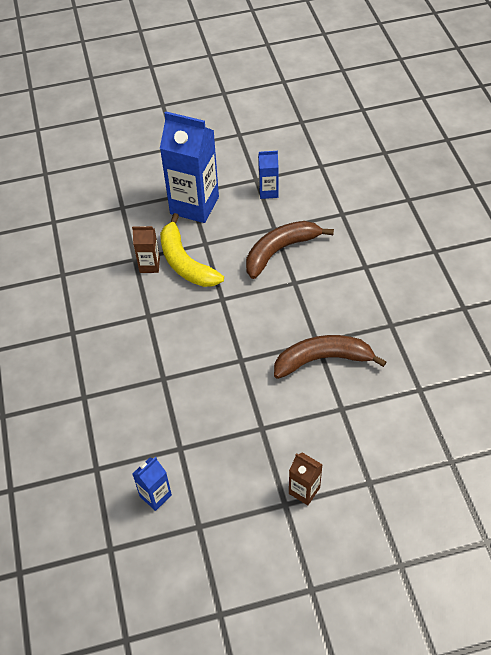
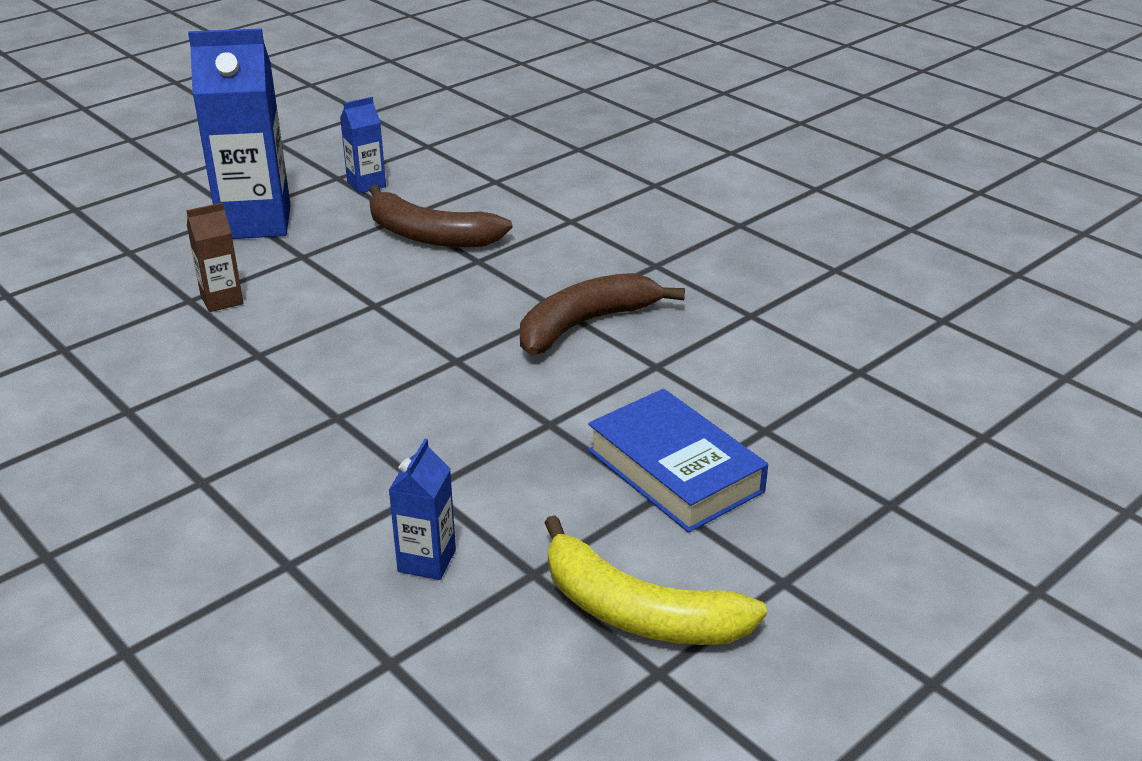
camera: 30 degrees left, 20 degrees down
yellow banana [160,213,224,287] -> yellow banana moved to [544,515,767,645]
brown banana [246,221,334,279] -> brown banana turned 90 degrees counterclockwise [369,185,512,247]
brown carton [289,452,323,505] -> blue book [588,389,768,533]

